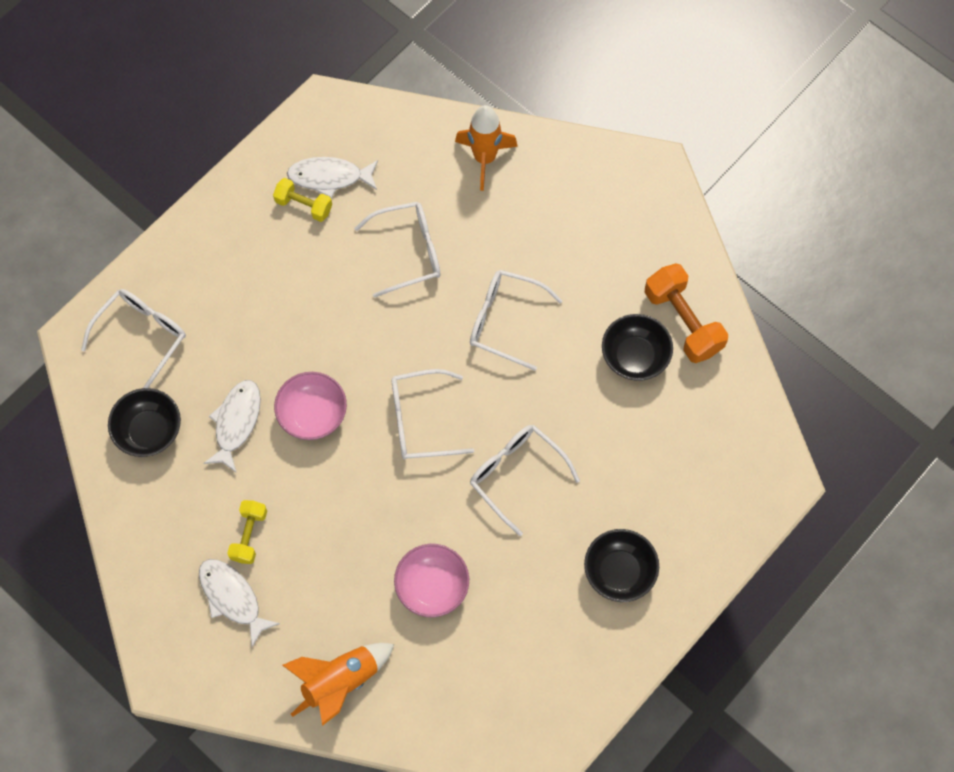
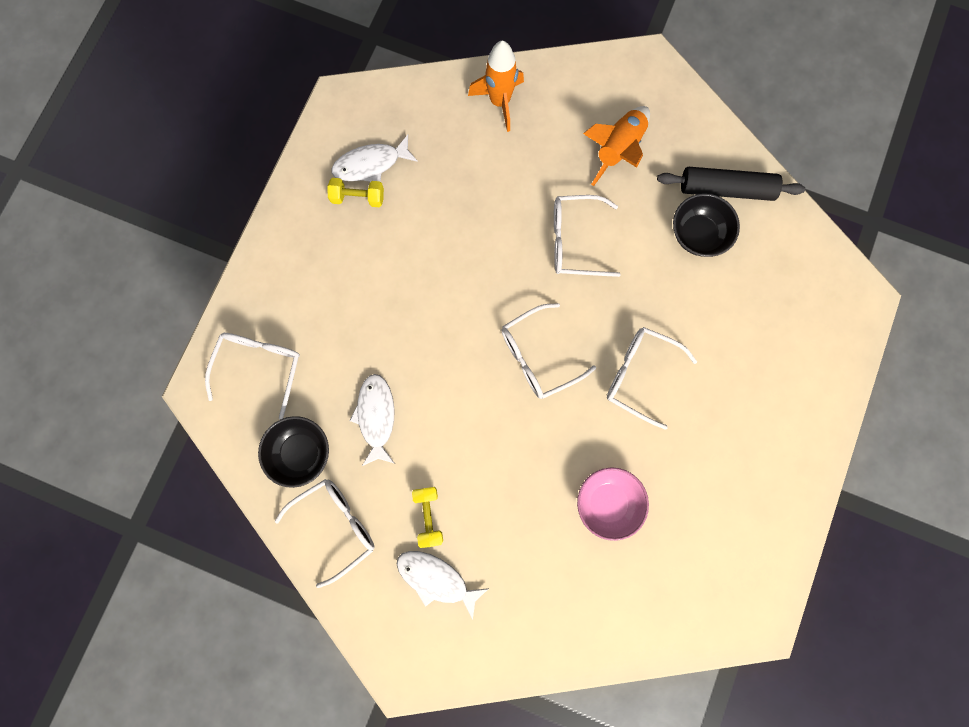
camera: 20 degrees left, 10 degrees up
pink bowl [274,372,347,440] -> none
orange rocket [282,643,394,726] -> orange rocket moved to [583,106,650,186]
white glasses [354,202,440,298] -> white glasses moved to [275,479,375,588]
black bowl [584,529,659,602] -> none
orange dumbbell [645,264,728,363] -> black rolling pin [657,167,805,201]

